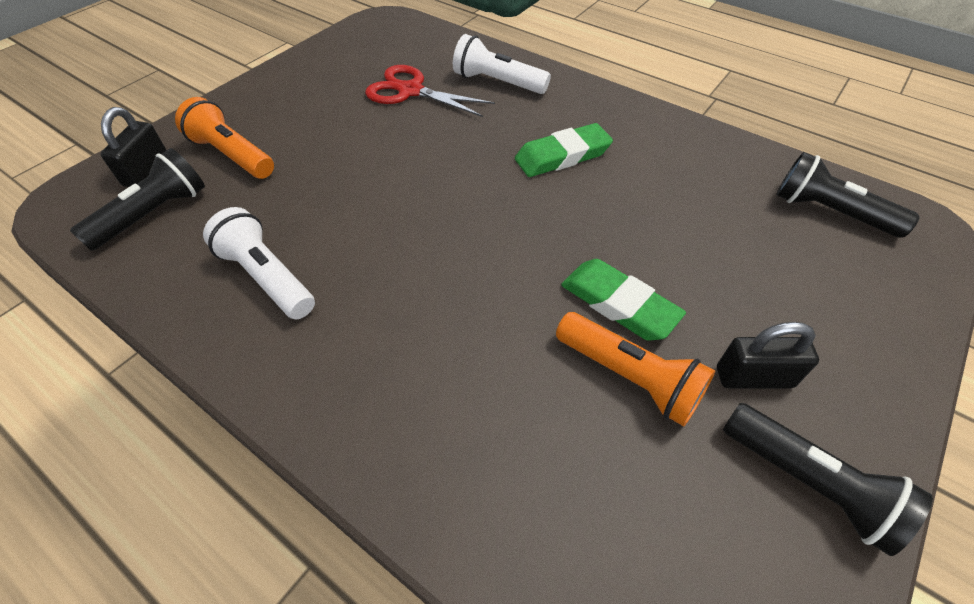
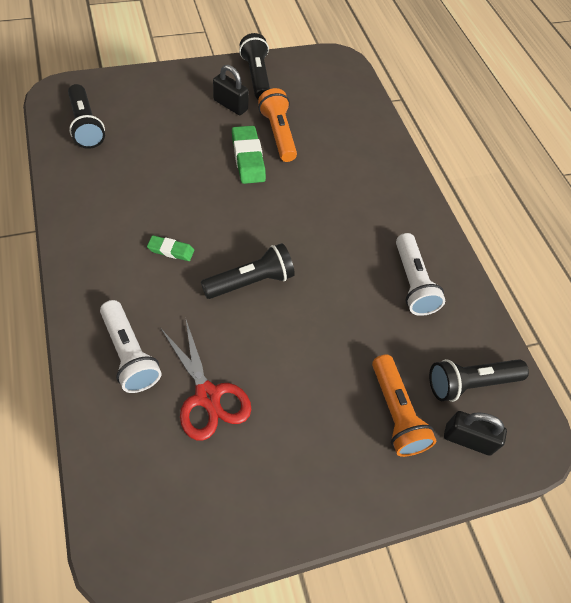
camera: 150 degrees left, 5 degrees up
black padlock [100,107,166,187] -> black padlock turned 60 degrees clockwise [444,411,507,456]
green eraser [515,123,613,177] -> green eraser [147,235,194,261], size x0.58
none -> black flashlight [201,243,295,299]

